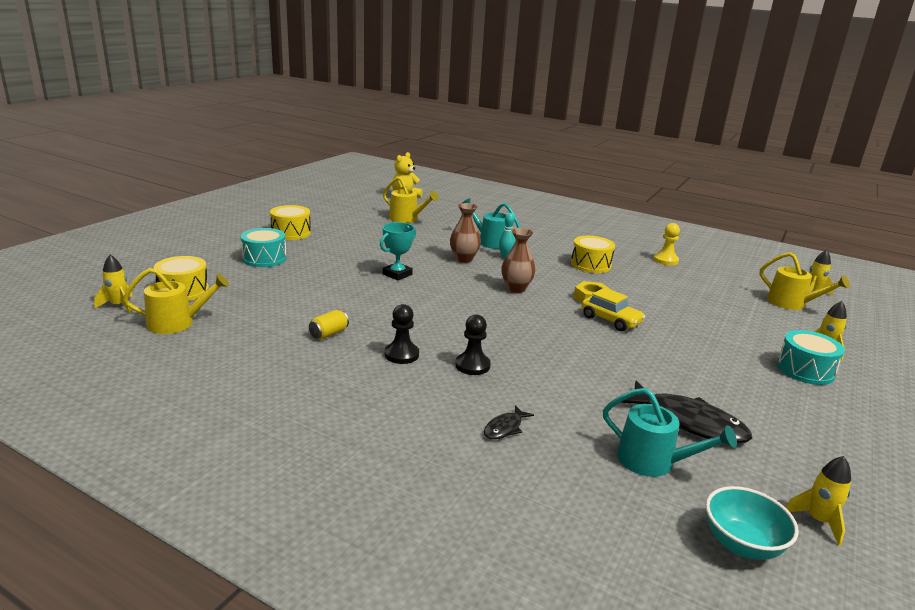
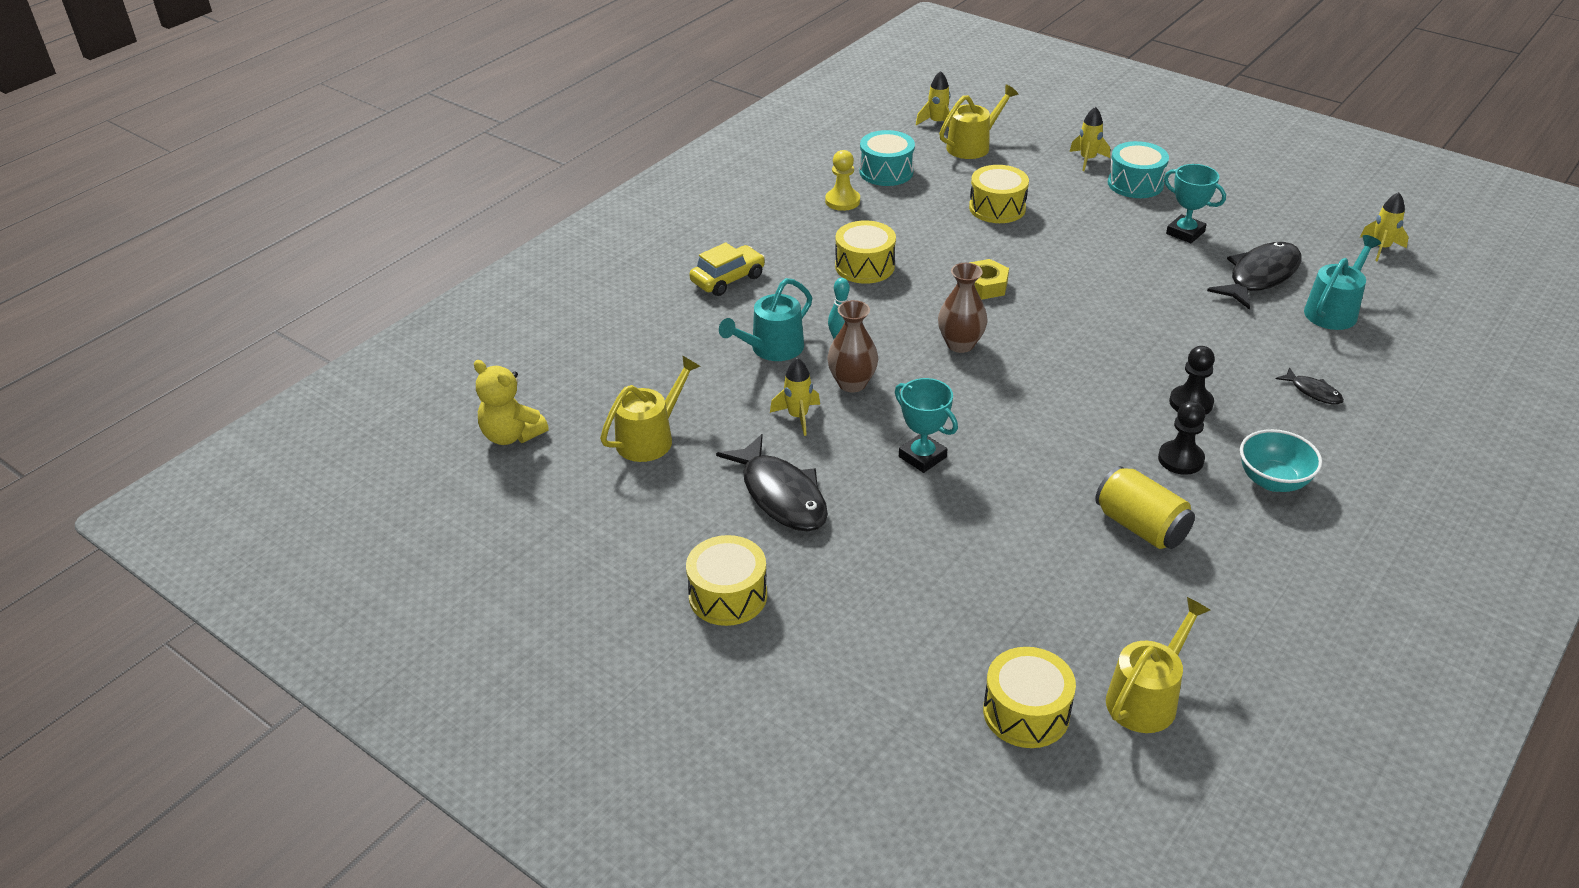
camera: 80 degrees left, 15 degrees up
yellow rocket [94,255,133,313] -> yellow rocket moved to [770,358,820,436]
yellow watering can [123,268,229,334] -> yellow watering can turned 45 degrees clockwise [1106,597,1211,733]
turquoise drum [241,228,287,267] -> turquoise drum moved to [859,130,915,186]
yellow can [309,310,349,340] -> yellow can [1095,466,1195,549], size x1.69
yellow car [582,288,645,331] -> yellow car moved to [690,242,765,296]
turquoise bowl [706,486,798,560] -> turquoise bowl moved to [1240,429,1322,492]
none -> black fish [716,434,828,532]
none -> yellow drum [969,165,1029,223]
none -> turquoise trophy [1164,164,1226,243]

